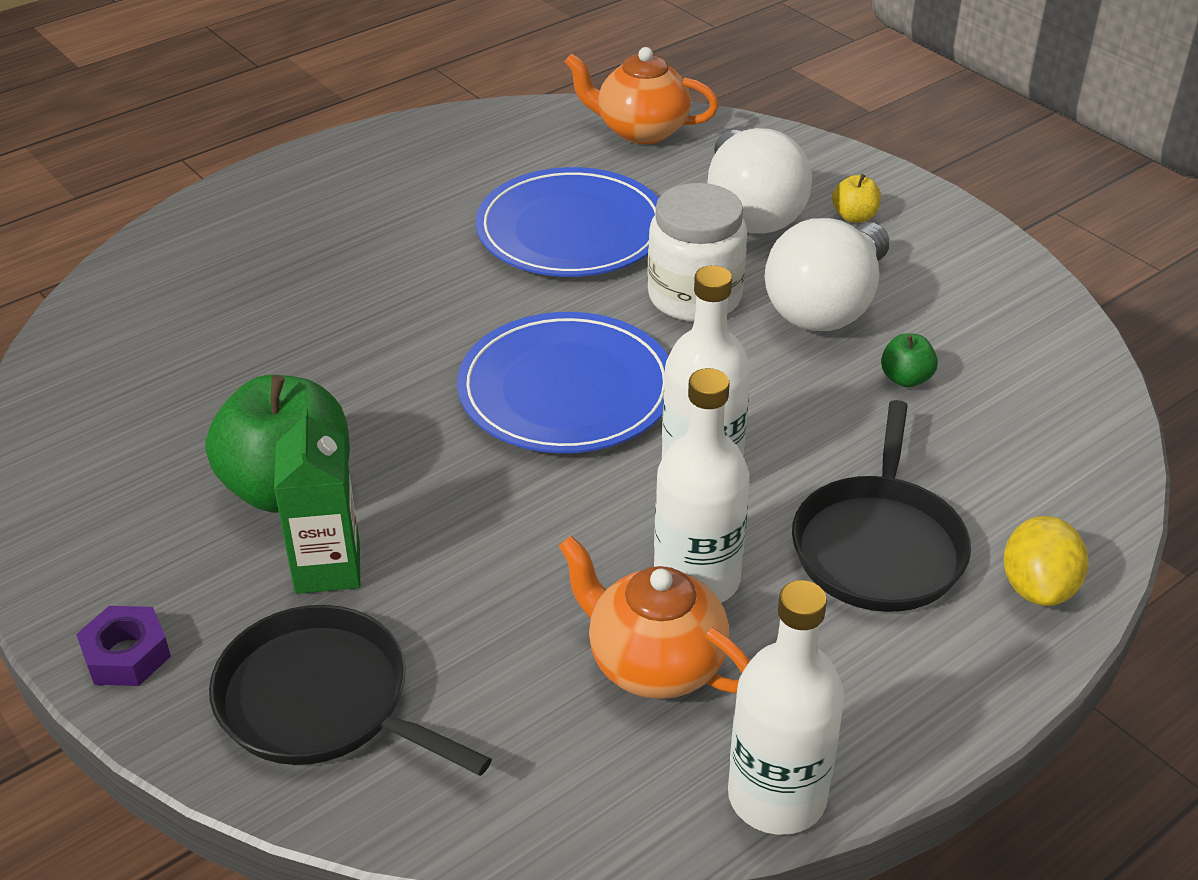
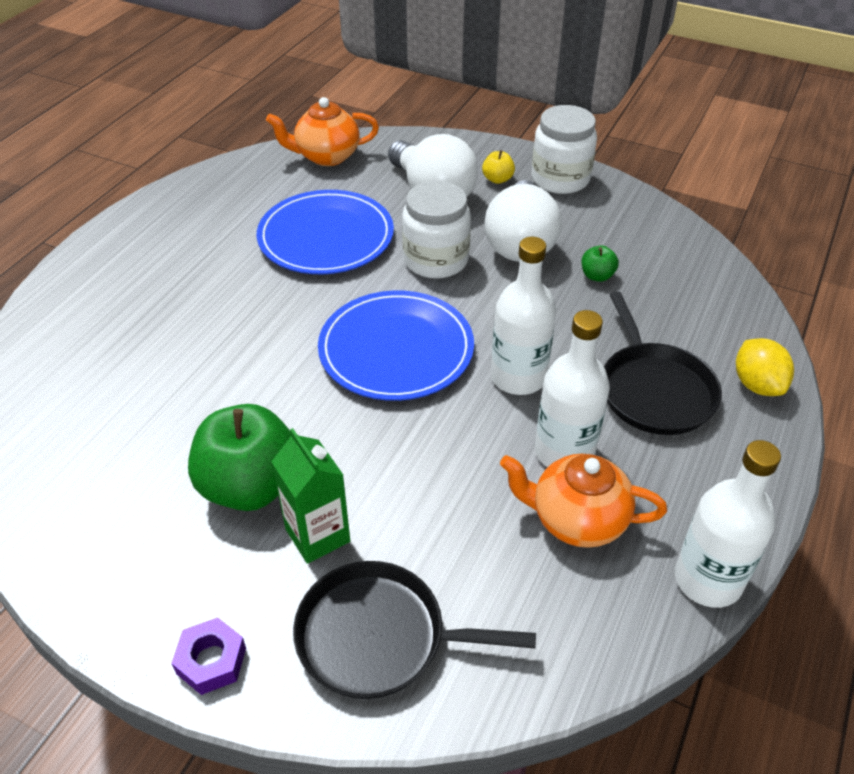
camera: 25 degrees left, 5 degrees up
none -> white jar [532,105,597,194]

